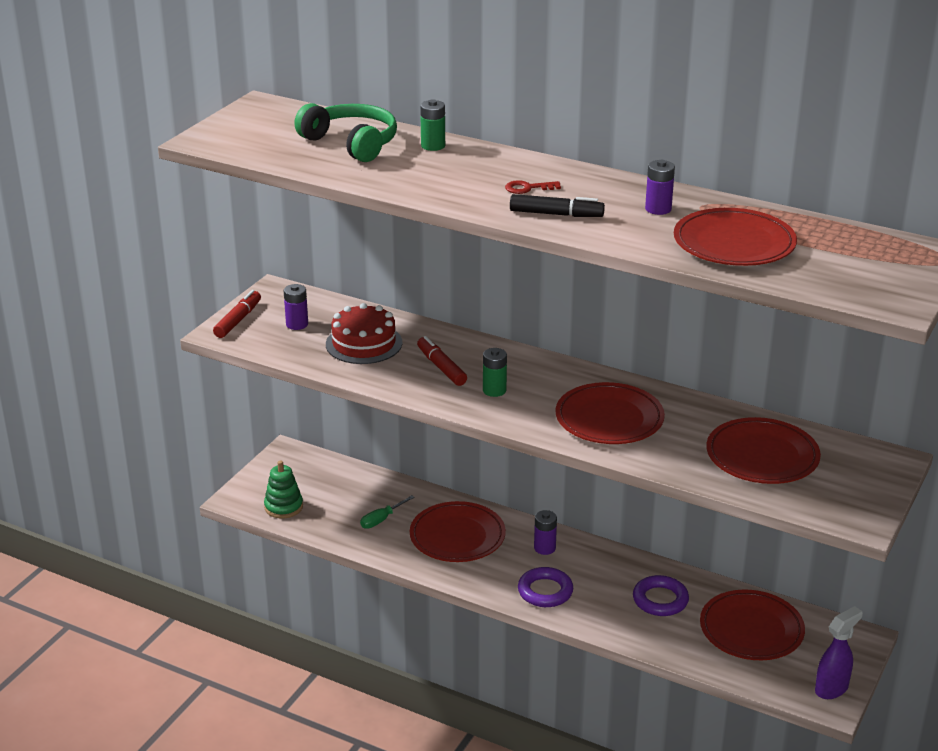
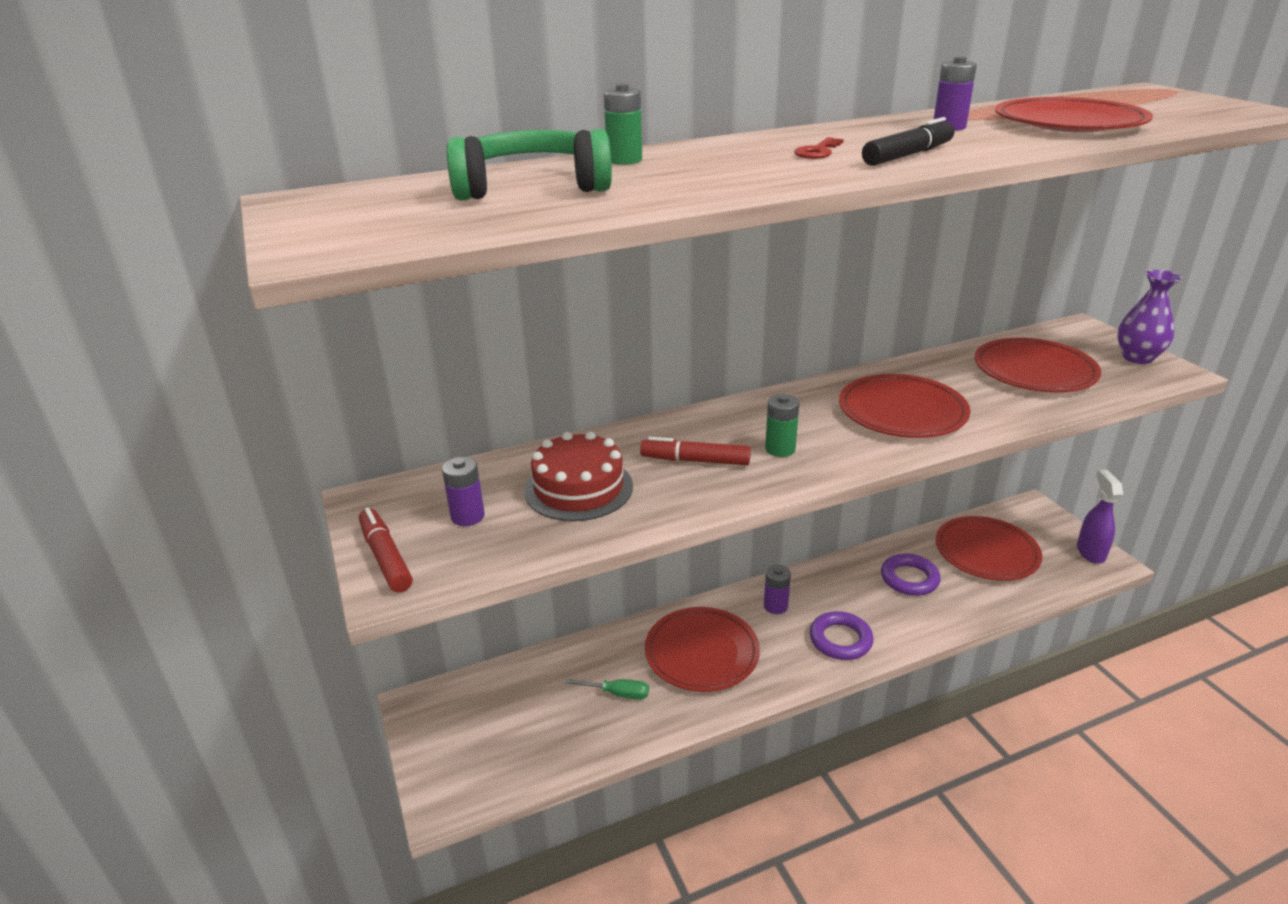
camera: 50 degrees left, 0 degrees up
green stacking toy [264,460,303,519] -> none
green screwdriver [360,495,414,529] -> green screwdriver turned 75 degrees counterclockwise [564,679,649,700]
none -> purple vase [1117,270,1182,364]

